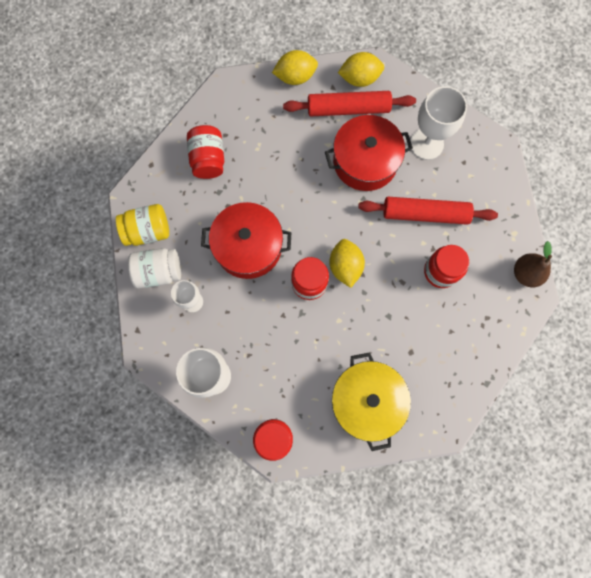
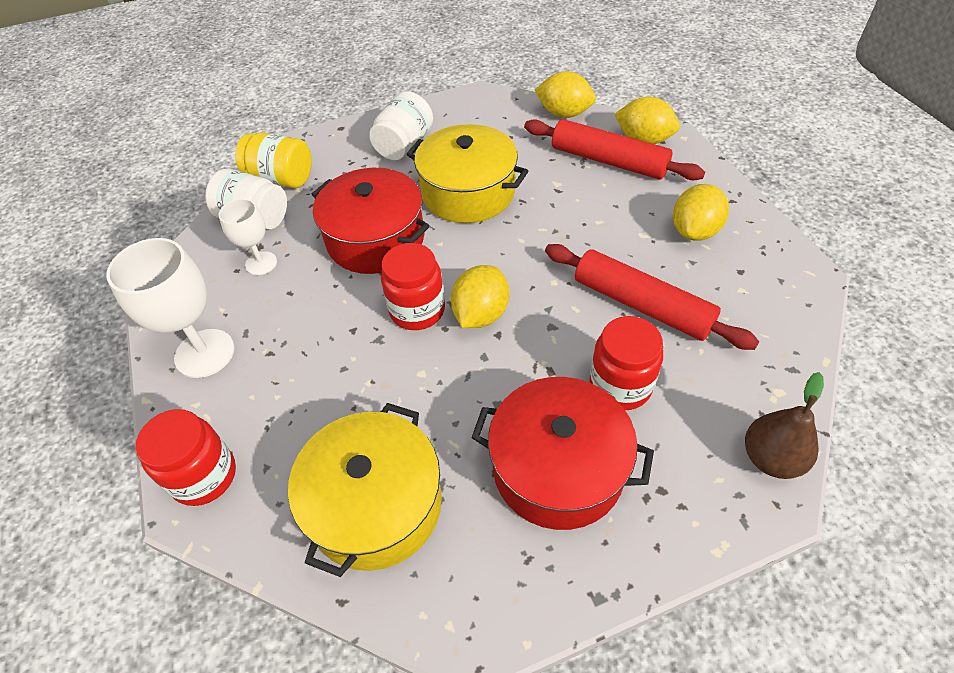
camera: 35 degrees right, 25 degrees down
red jar [187,125,224,179] -> white jar [369,91,433,160]
red pot [325,115,413,191] -> red pot moved to [471,377,654,530]
white goblet [410,86,467,160] -> yellow lemon [673,184,729,241]
none -> yellow pot [407,124,528,223]

